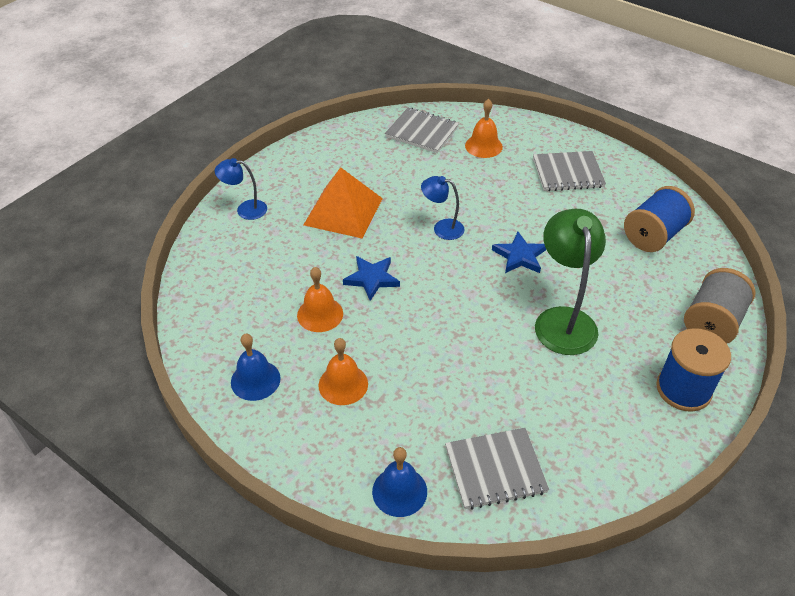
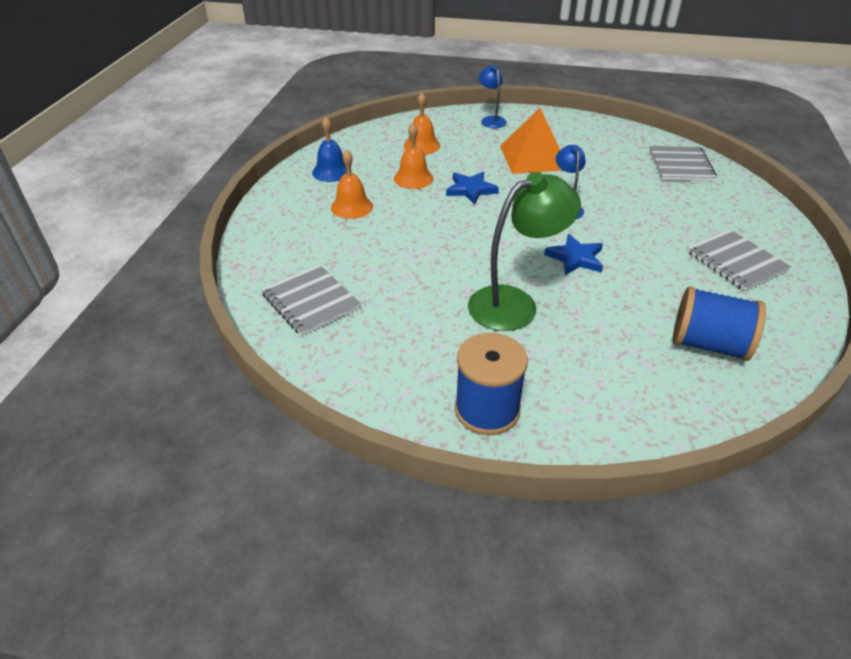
camera: 65 degrees right, 5 degrees down
blue bell [372,447,427,517] -> none
orange bell [465,99,503,158] -> orange bell moved to [404,93,440,155]
grey spool [684,268,756,344] -> none

